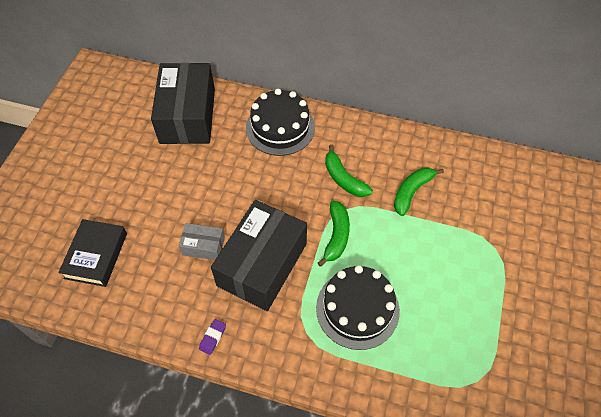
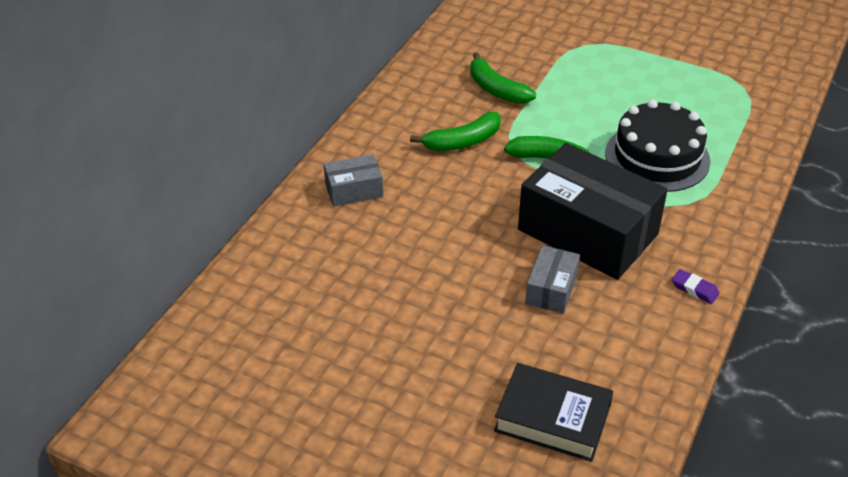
camera: 80 degrees left, 15 degrees down
black box [151,63,215,144] -> none
black cake [246,89,315,156] -> grey box [324,154,383,207]

